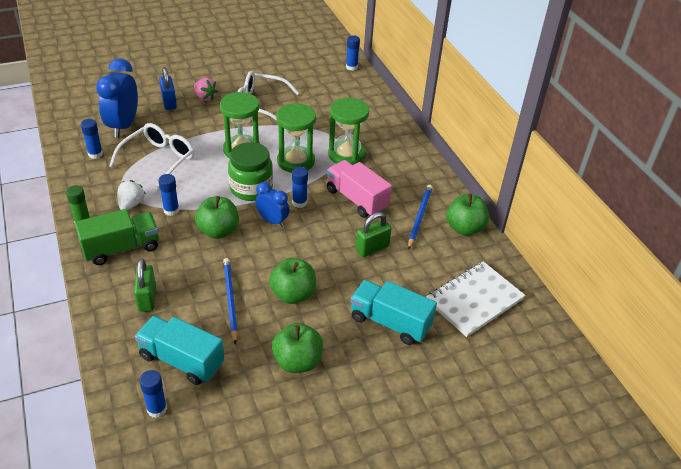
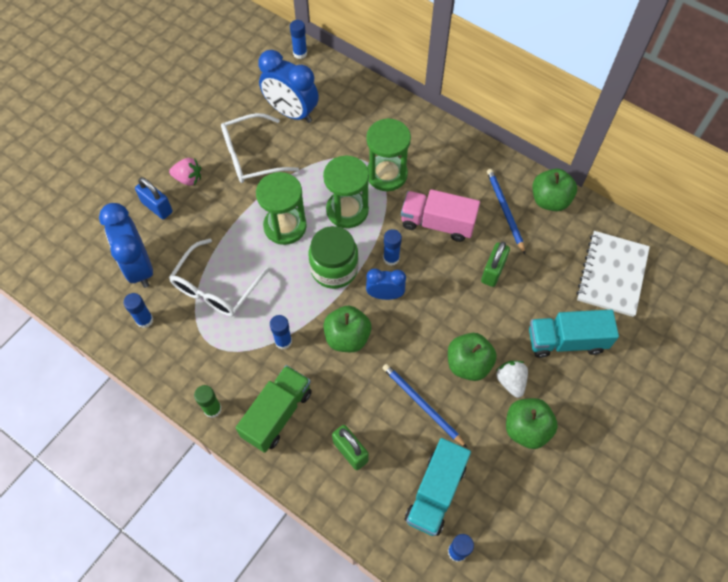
camera: 30 degrees left, 20 degrees up
white glasses [109,123,194,190] -> white glasses turned 150 degrees counterclockwise [169,239,269,317]
white strawberry [118,180,146,210] -> white strawberry moved to [496,361,528,398]
turquoise truck [135,316,224,385] -> turquoise truck turned 60 degrees counterclockwise [405,438,471,536]
none -> blue clock [258,50,319,123]

